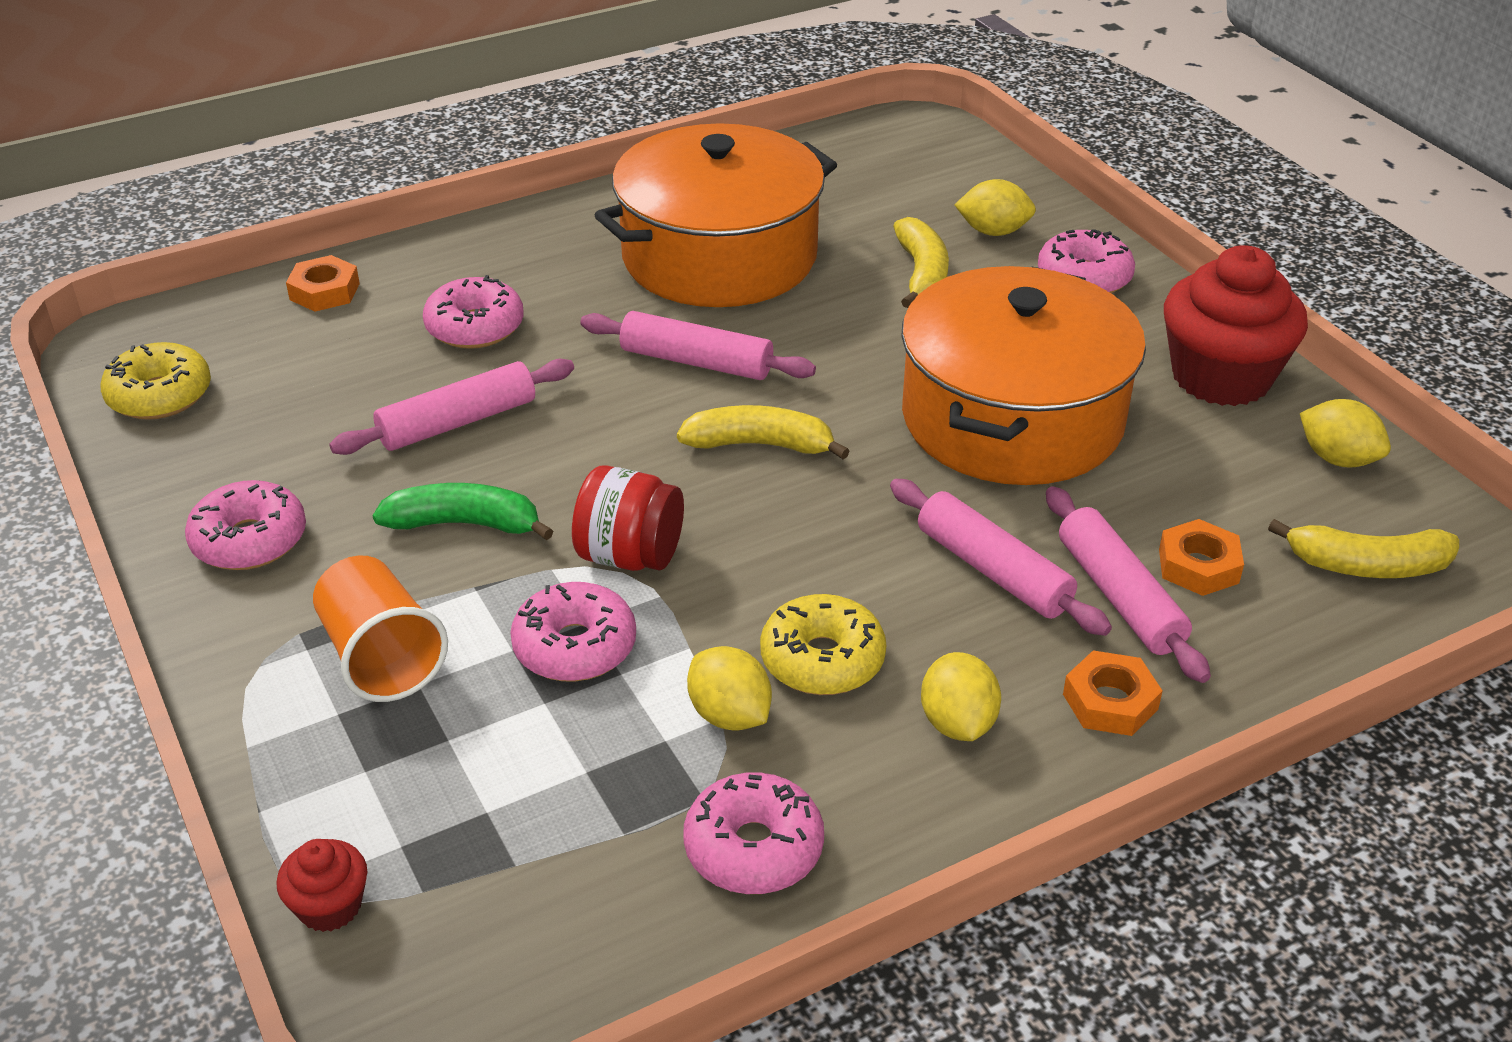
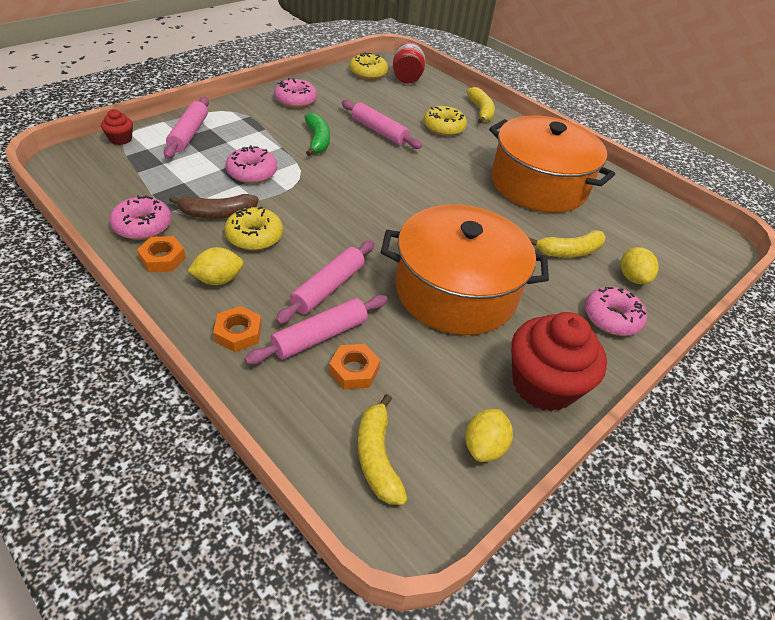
camera: 70 degrees right, 5 degrees up
orange nut [286,255,360,312] -> orange nut moved to [137,236,186,272]
orange cup [313,556,448,702] -> none
pink donut [423,275,524,349] -> yellow donut [424,106,467,136]
red jar [572,465,684,571] -> red jar moved to [393,43,425,83]
pink rolling pin [580,311,816,380] -> pink rolling pin moved to [164,97,209,159]
yellow banana [677,405,850,459] -> yellow banana moved to [466,87,495,124]
yellow lemon [687,646,772,730] -> brown banana [169,194,259,219]

